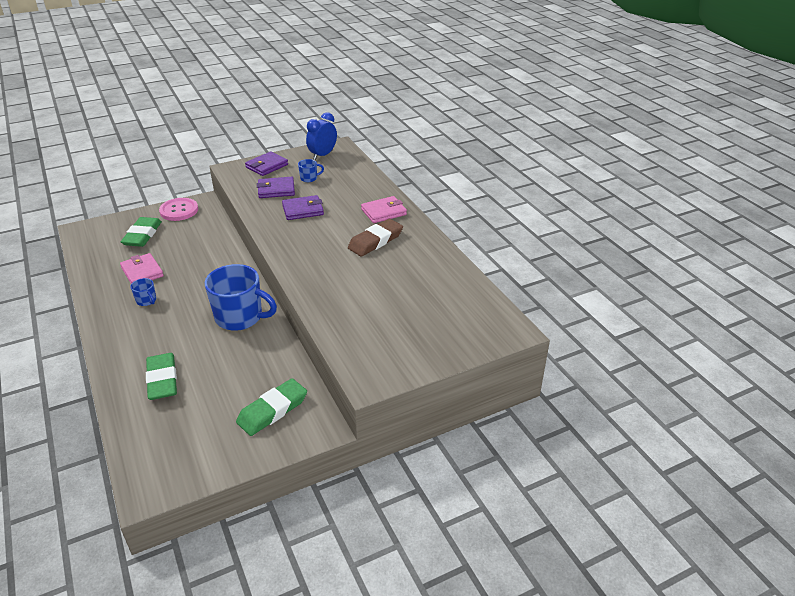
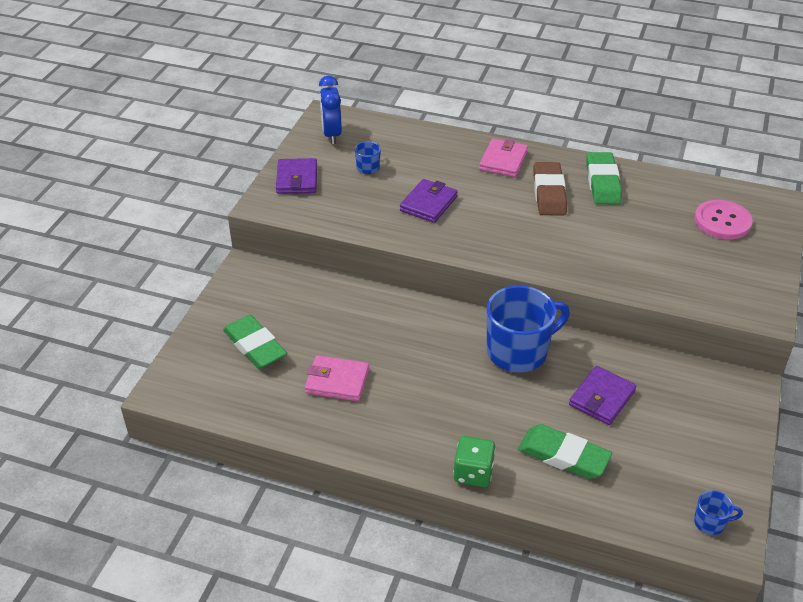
camera: 45 degrees left, 5 degrees up
blue mug [131,278,156,306] -> blue mug moved to [694,490,743,535]
pink button [159,198,198,221] -> pink button moved to [694,200,753,239]
green eraser [236,378,307,436] -> green eraser moved to [586,152,622,204]
purple wallet [257,177,295,198] -> purple wallet moved to [569,366,636,425]
none -> green dice [453,436,496,487]

